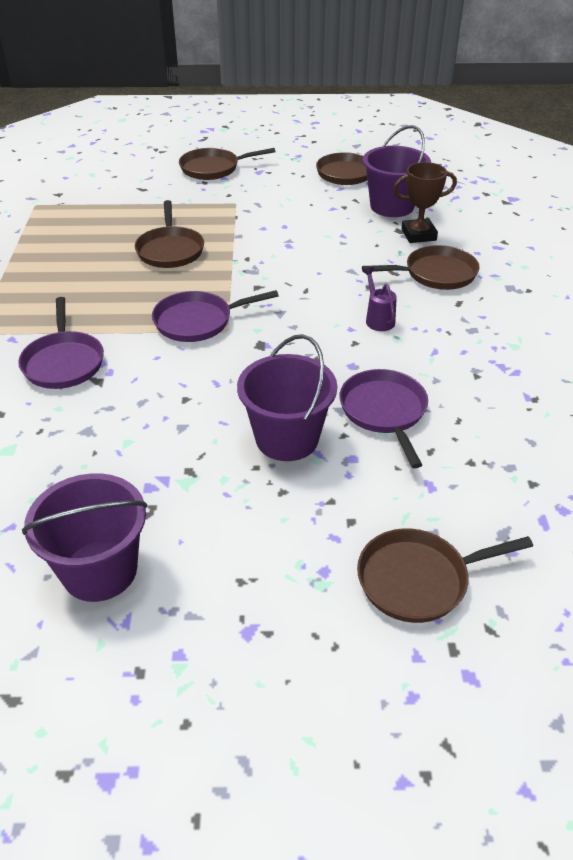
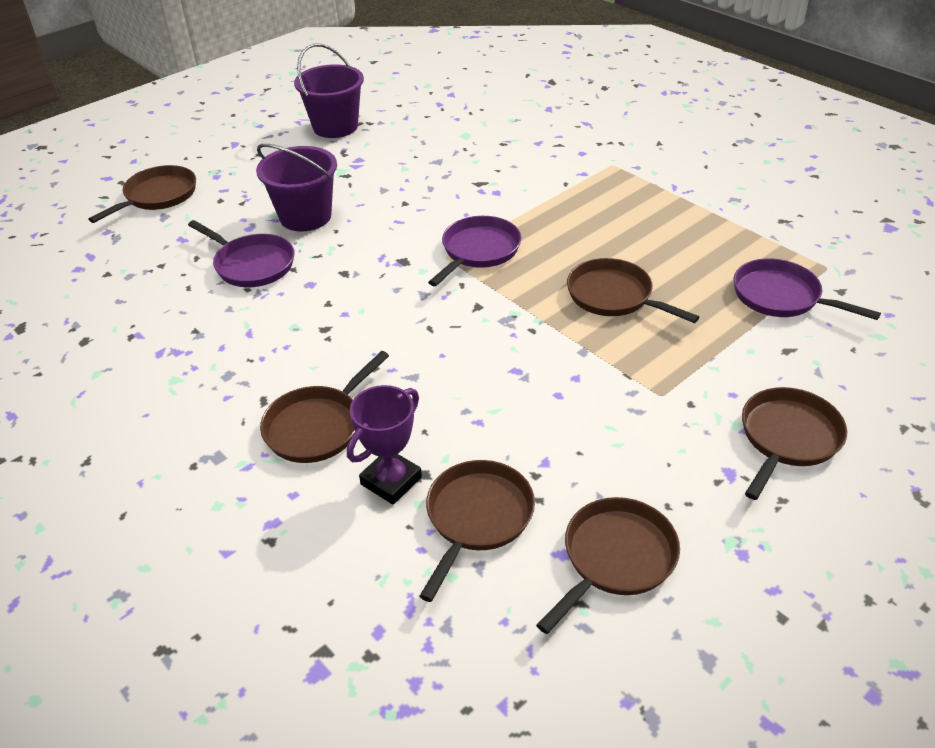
camera: 140 degrees right, 0 degrees up
purple pan [18,297,104,389] -> purple pan moved to [734,258,881,320]
purple watering can [362,267,397,331] -> none
purple bucket [363,125,431,217] -> brown pan [419,460,535,602]
brown trophy [393,162,457,243] -> purple trophy [347,385,422,505]

